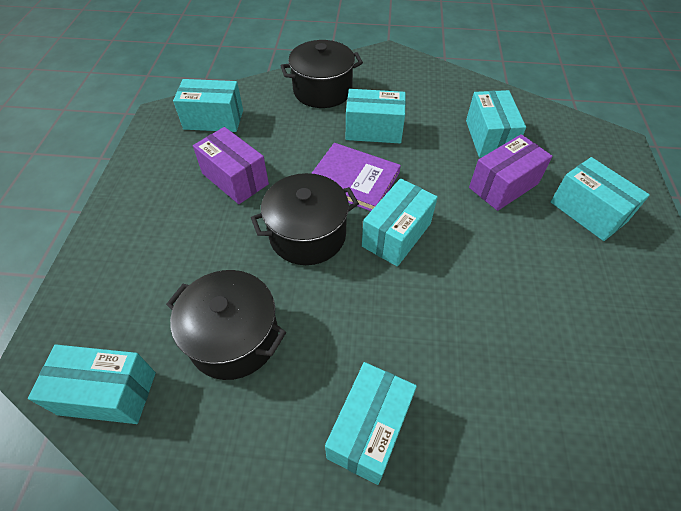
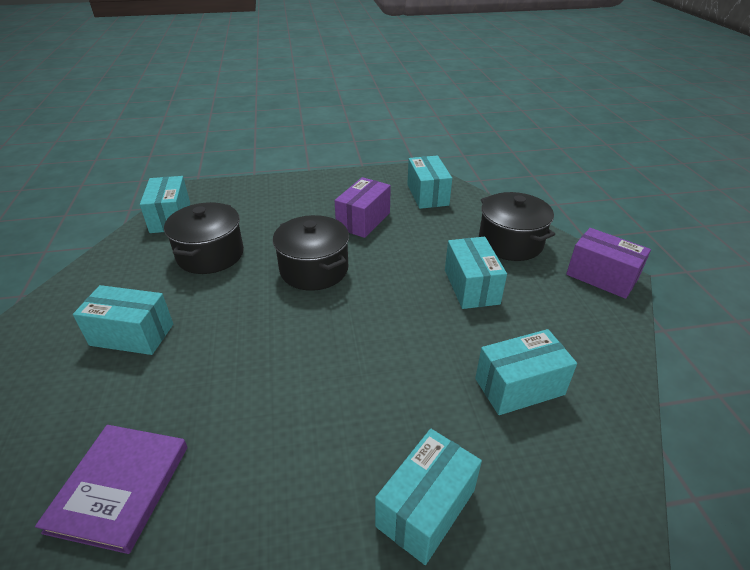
camera: 75 degrees right, 15 degrees down
purple book [311,143,401,211] -> purple book moved to [35,425,187,554]
turquoise box [362,178,438,267] -> none
purple box [469,134,553,211] -> purple box moved to [566,228,651,299]

